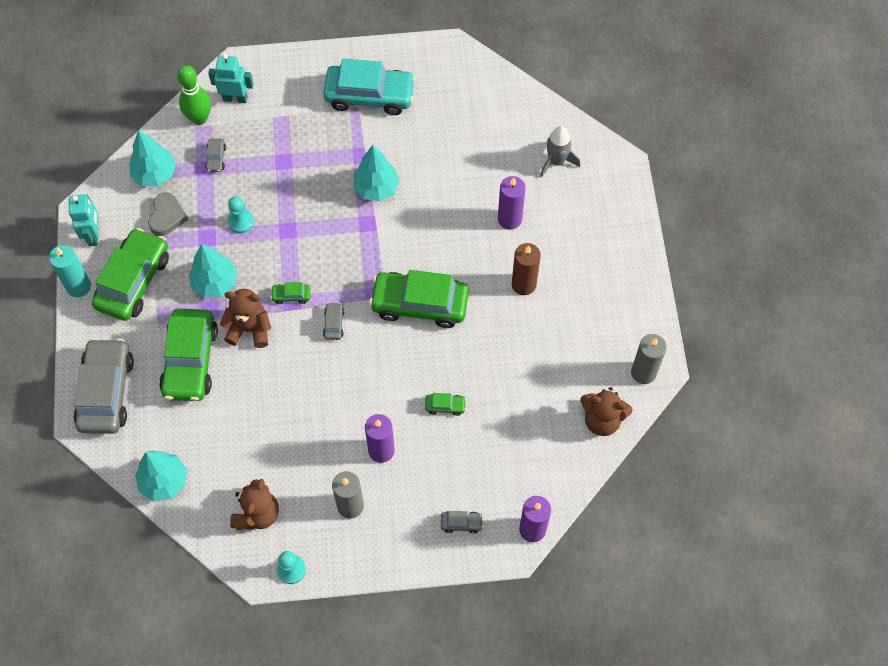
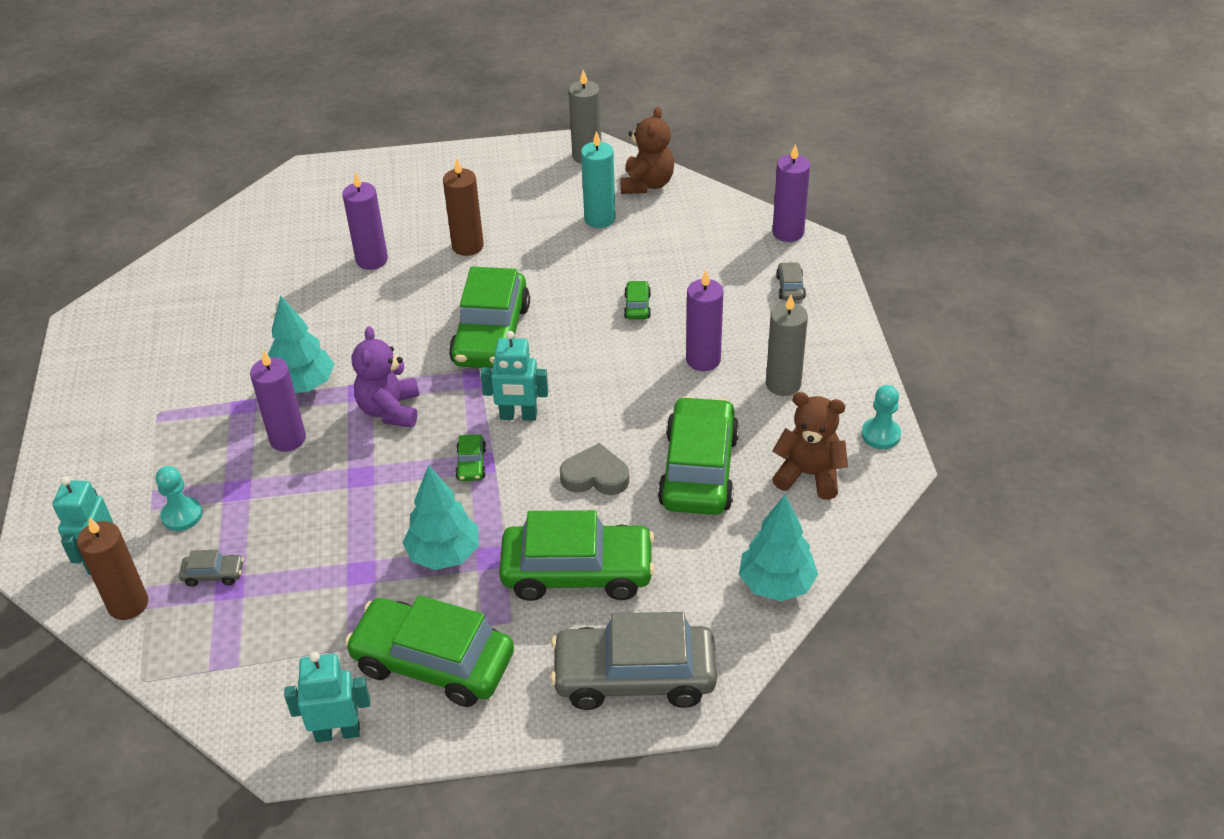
camera: 90 degrees left, 20 degrees down
turquoise candle [49,245,91,297] -> turquoise candle moved to [581,131,616,228]
turquoise tree [129,130,176,186] -> none
grey heart [148,192,188,236] -> grey heart moved to [560,443,629,495]
green bowling pin [177,65,211,125] -> brown candle [77,517,148,620]
brown teddy bear [220,289,271,348] -> none
turquoise pawn [228,196,254,233] -> turquoise pawn moved to [156,466,203,531]
turquoise car [323,59,416,115] -> none
grey car [323,302,344,340] -> turquoise robot [480,331,548,421]
grey rocket [540,126,580,177] -> none
none -> purple candle [250,350,306,452]
none -> purple teddy bear [352,326,419,428]
none -> green car [658,396,739,515]

